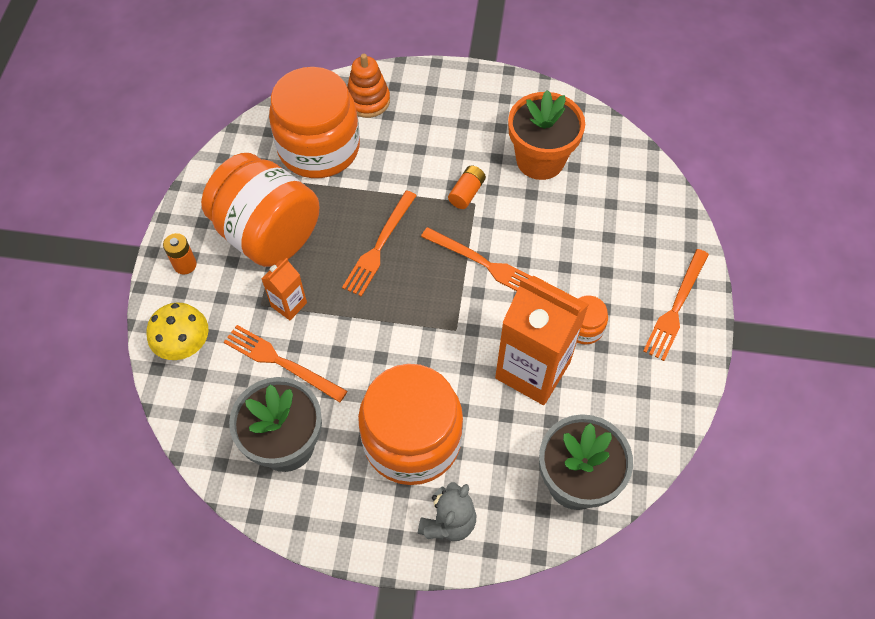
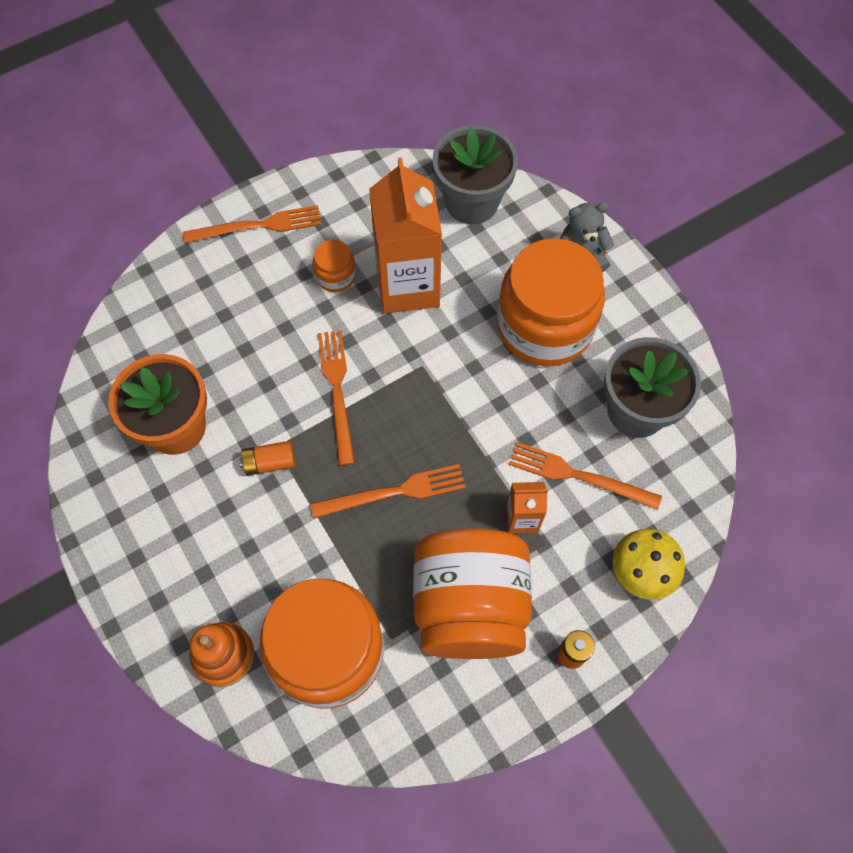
camera: 130 degrees left, 5 degrees up
orange fork [224,325,348,402] -> orange fork turned 120 degrees clockwise [509,442,662,510]

